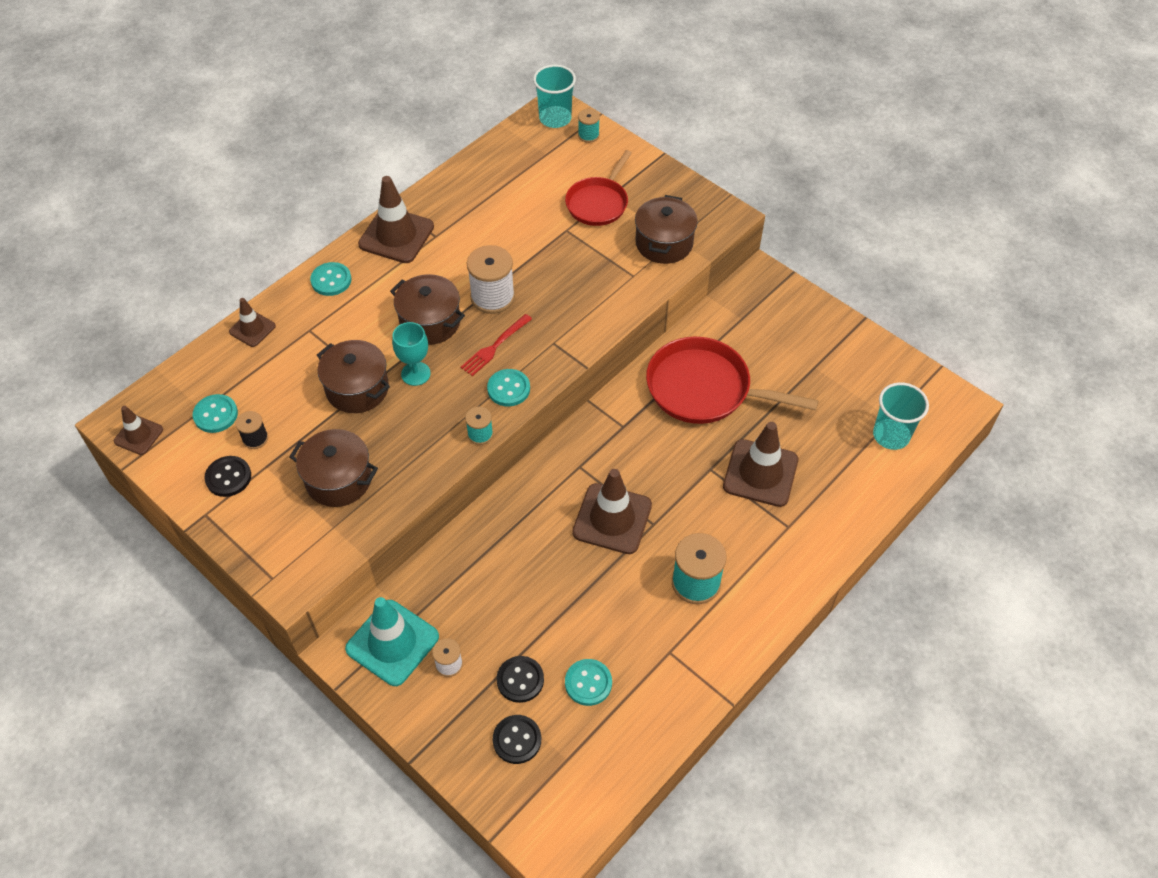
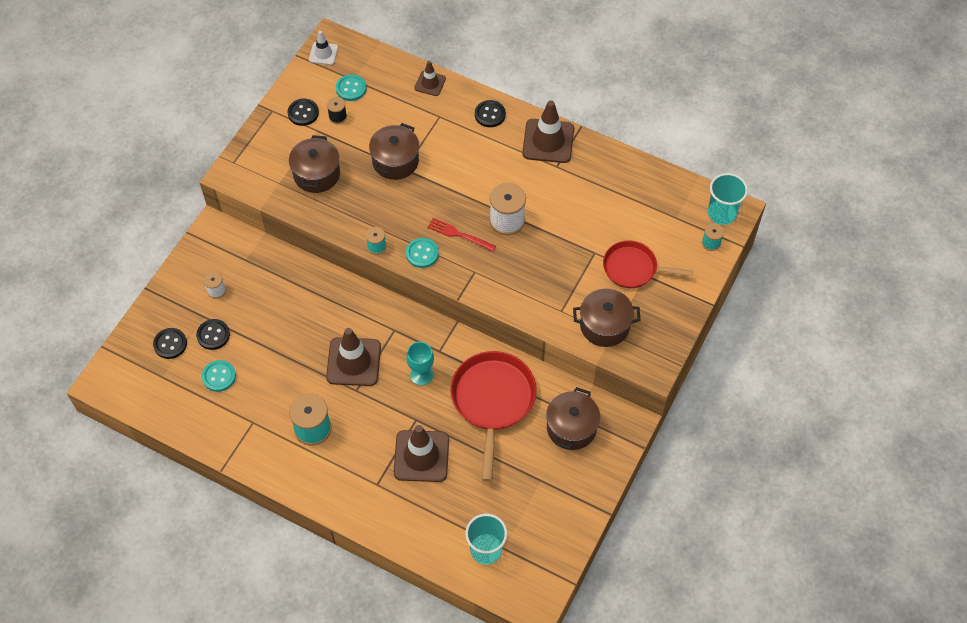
camera: 75 degrees right, 5 degrees up
brown traffic cone [114,406,163,455] -> white traffic cone [309,31,338,65]
turquoise button [310,262,351,296] -> black button [475,100,506,127]
turquoise traffic cone [345,597,439,686] -> none
brown pot [390,274,465,345] -> brown pot moved to [546,387,600,450]
turquoise goblet [392,322,431,386] -> turquoise goblet moved to [406,342,434,385]

